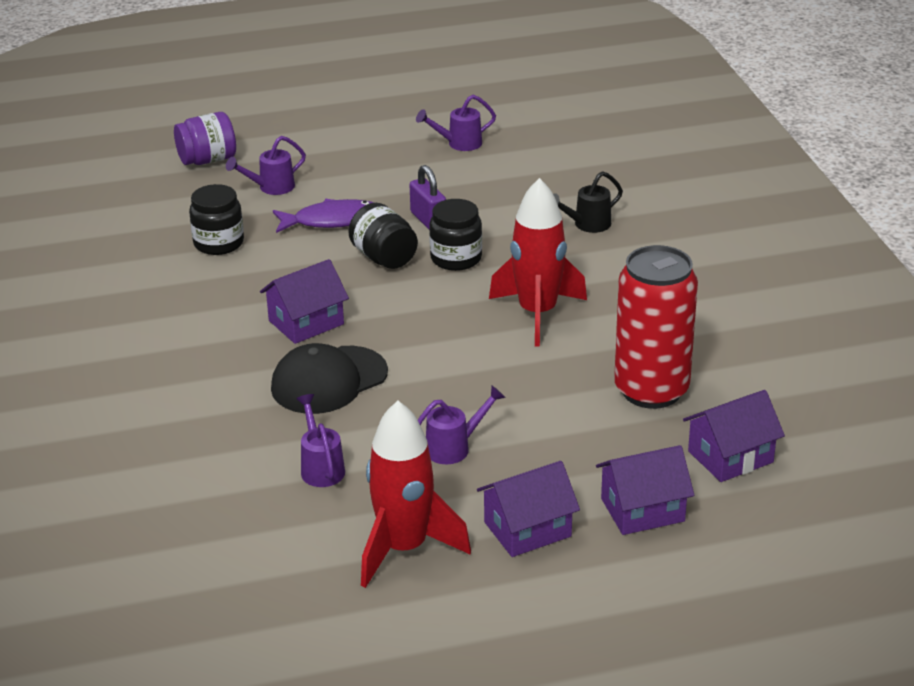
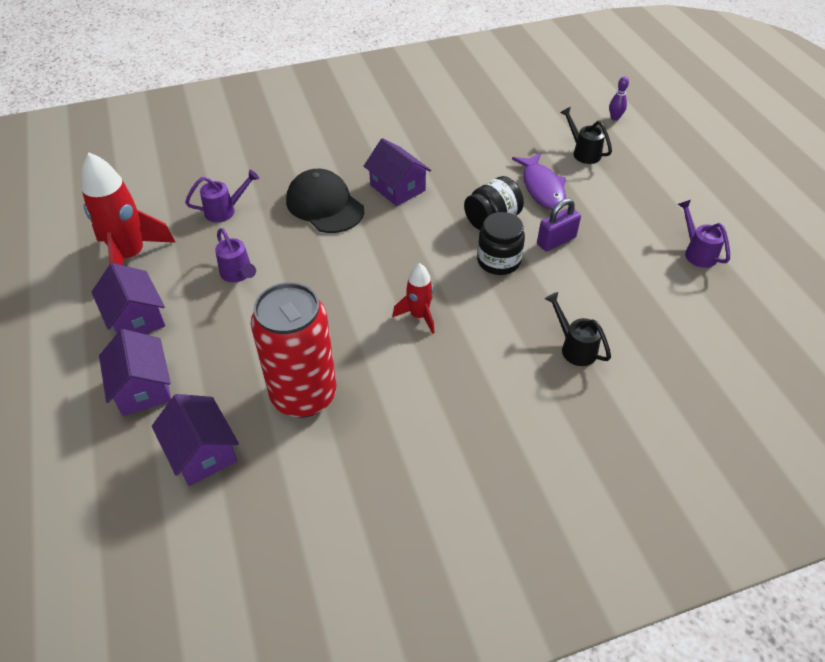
camera: 85 degrees right, 15 degrees up
purple jar [174,112,236,165] -> purple bowling pin [609,76,629,121]
black jar [189,184,244,255] -> none
purple watering can [226,136,306,195] -> black watering can [560,107,612,164]
red rocket [489,178,587,347] -> red rocket [392,263,435,334], size x0.55

